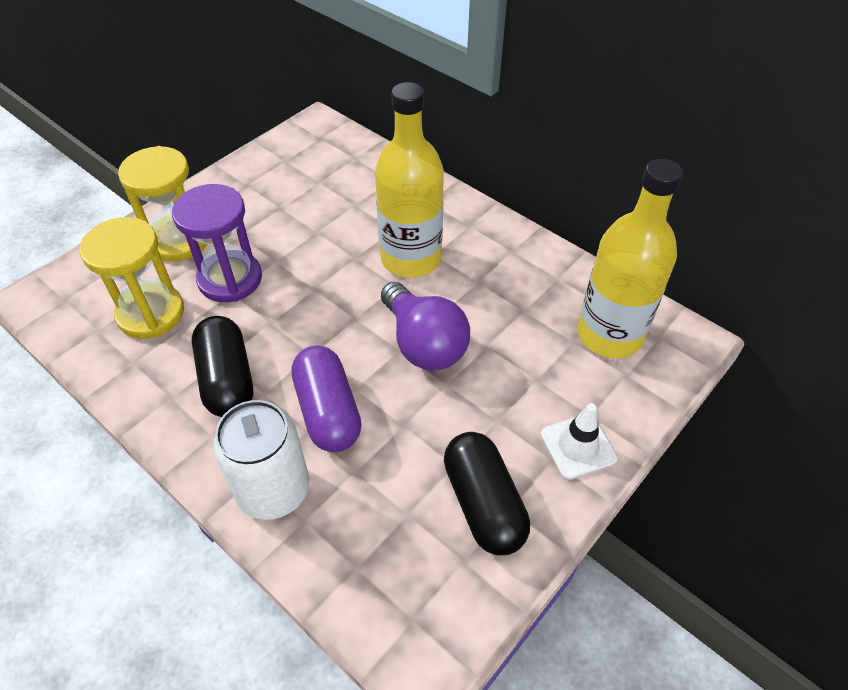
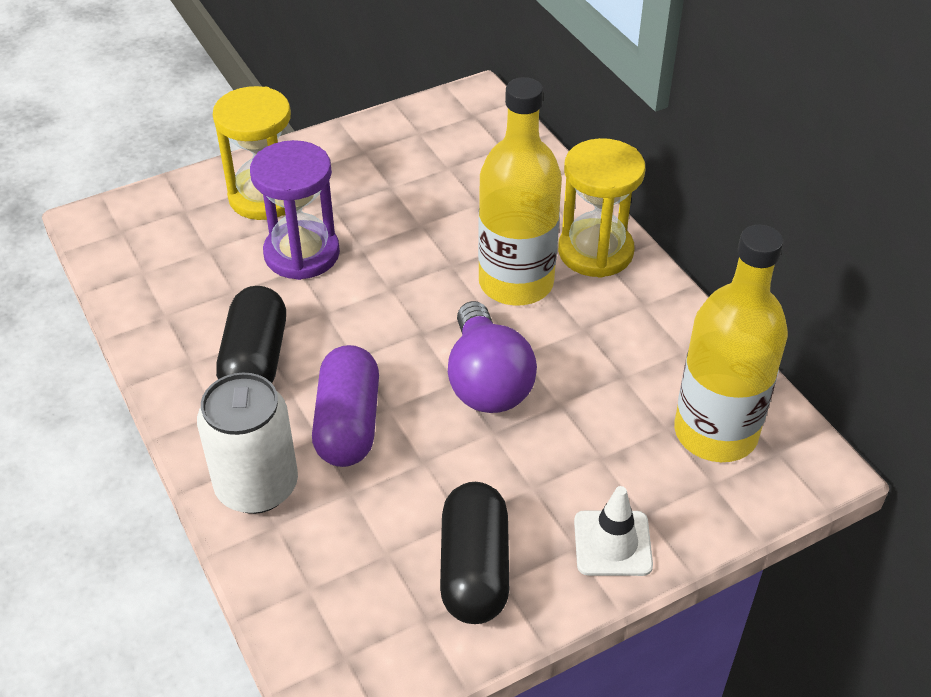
camera: 20 degrees right, 5 degrees down
yellow hourglass [80,217,184,339] -> yellow hourglass moved to [558,138,645,278]

